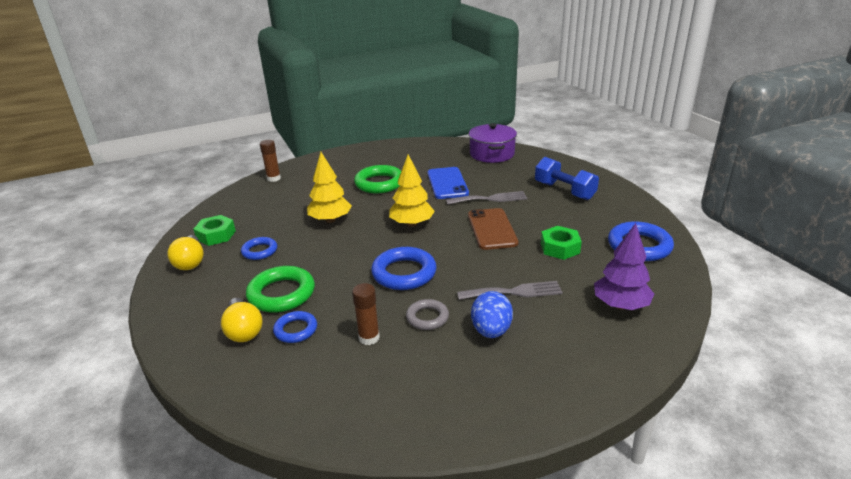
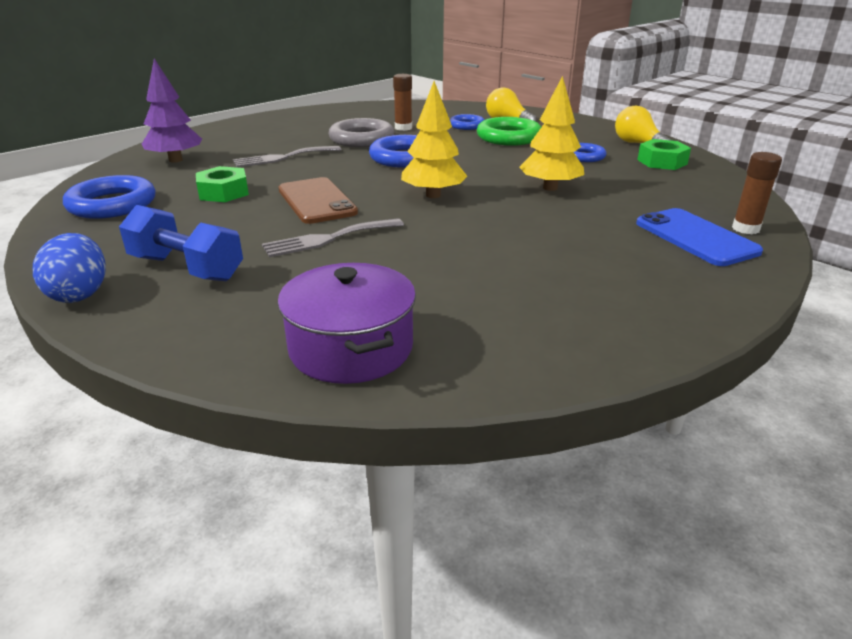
camera: 160 degrees right, 0 degrees up
green ring [354,165,401,193] -> none
grey ring [406,299,449,330] -> grey ring [329,118,395,147], size x1.69
blue phone [427,167,469,199] -> blue phone moved to [636,208,763,266]
blue egg [471,291,513,338] -> blue egg moved to [33,233,106,303]

